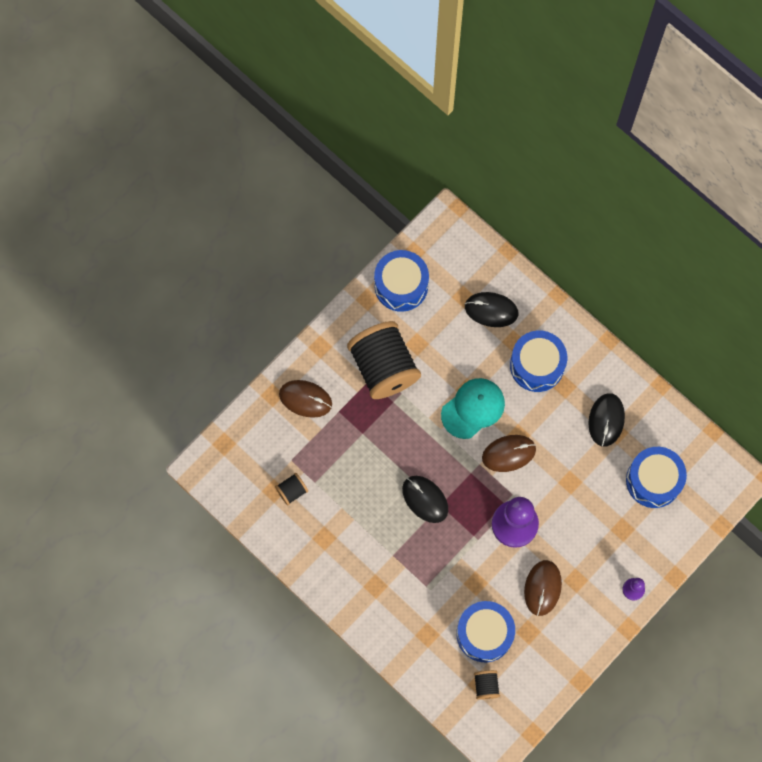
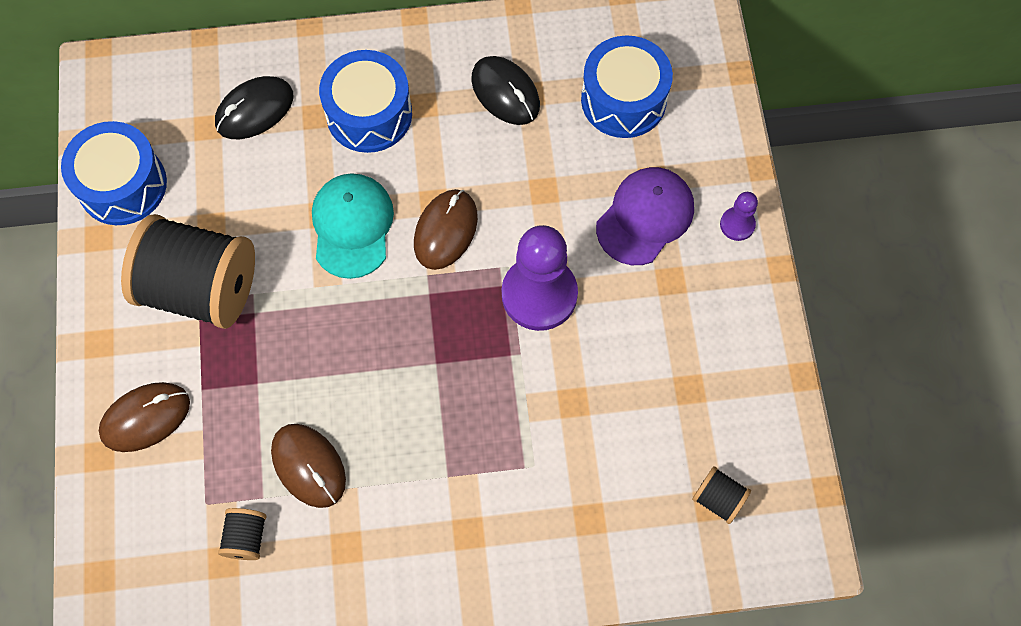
camera: 50 degrees left, 5 degrees down
black mouse [402,476,448,523] -> none
blue drum [456,601,515,662] -> none
brown mouse [524,560,562,616] -> brown mouse moved to [271,424,346,508]
none -> purple cap [596,167,694,265]

